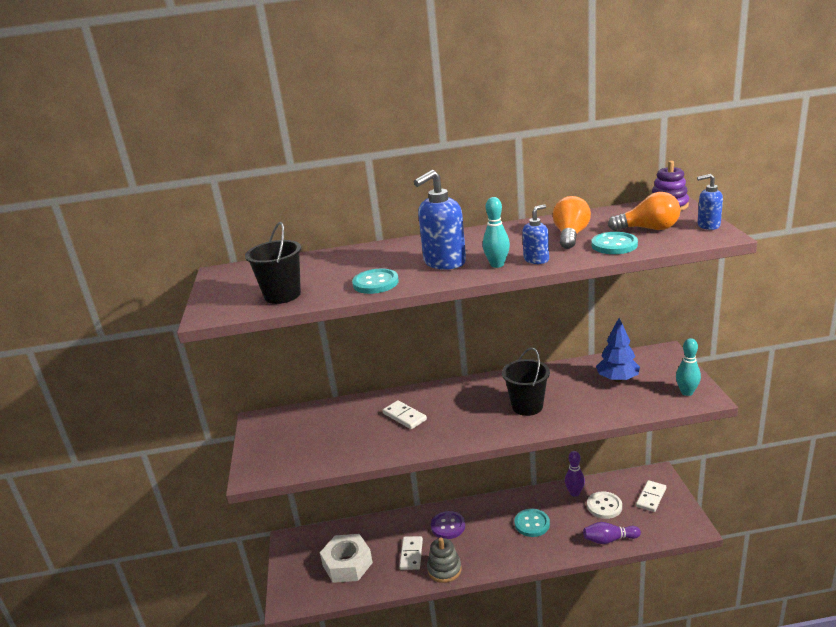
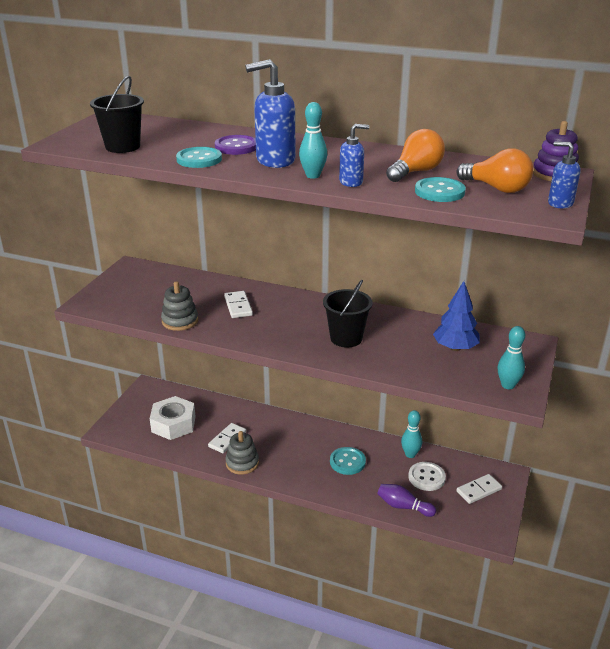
camera: 25 degrees right, 5 degrees up
purple button [431,511,465,539] -> purple button moved to [215,135,256,155]
purple bowling pin [565,451,585,497] -> turquoise bowling pin [401,410,422,458]
none -> grey stacking toy [161,281,198,331]

